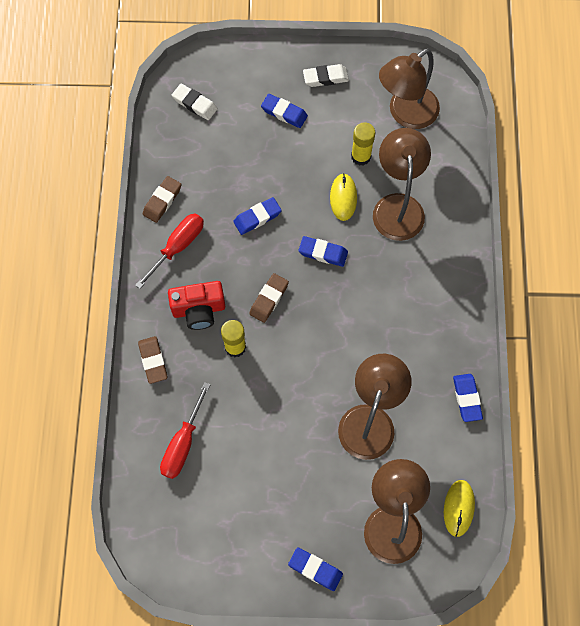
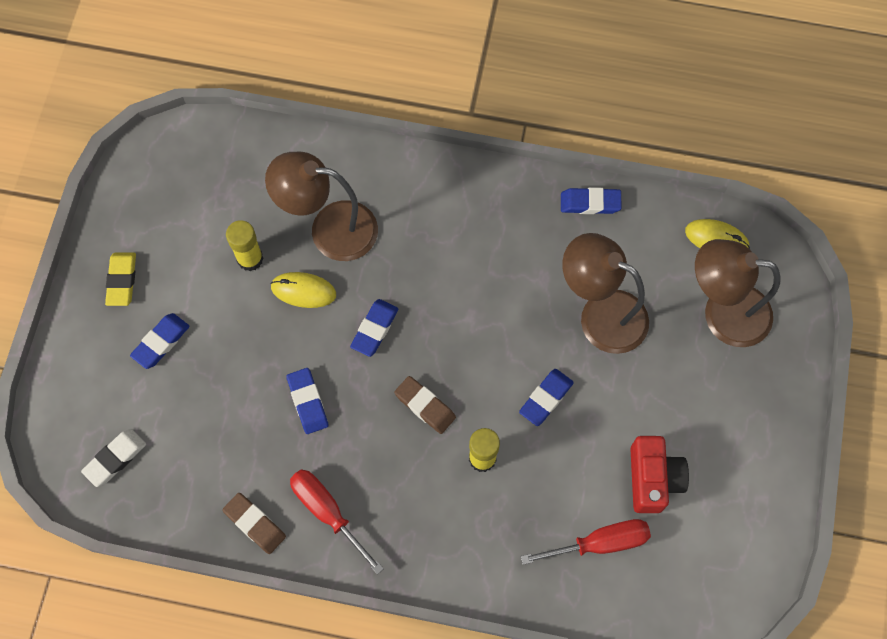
camera: 80 degrees left, 0 degrees up
brown eraser [138,336,168,384] -> none
red screwdriver [160,382,210,479] -> red screwdriver turned 45 degrees counterclockwise [521,519,651,565]
red camera [168,281,225,330] -> red camera moved to [630,436,689,513]
blue eraser [288,547,343,591] -> blue eraser moved to [519,369,574,426]
white eraser [303,64,349,87] -> yellow eraser [105,253,136,306]
brown lamp [379,48,440,129] -> none

